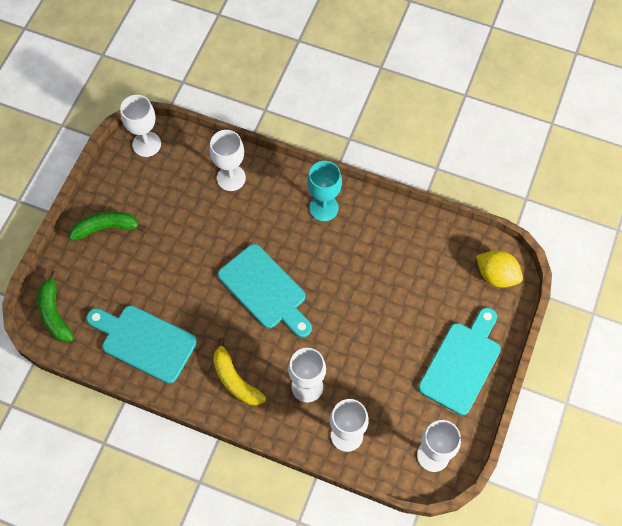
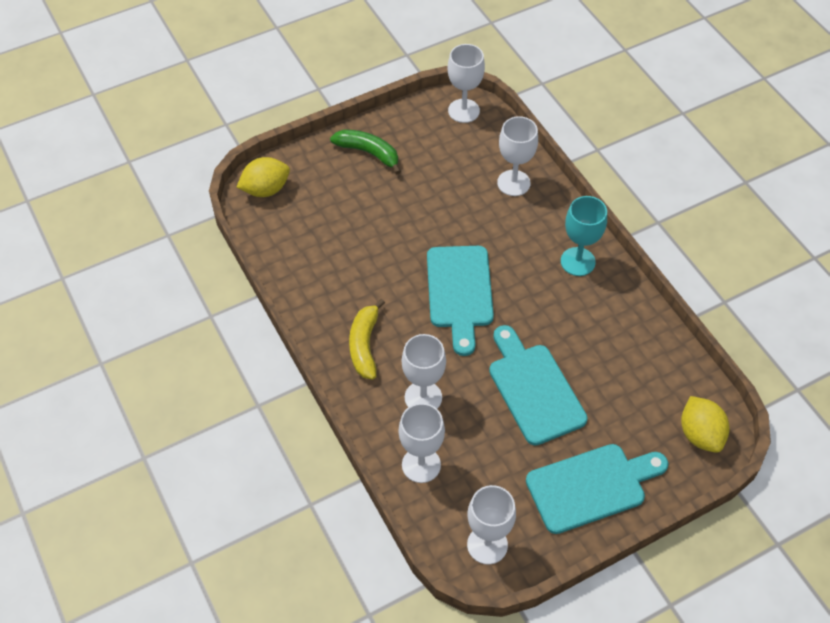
camera: 40 degrees right, 10 degrees down
green banana [38,271,74,343] -> yellow lemon [237,157,290,197]
turquoise cutting board [86,306,197,384] -> turquoise cutting board moved to [489,325,588,446]

